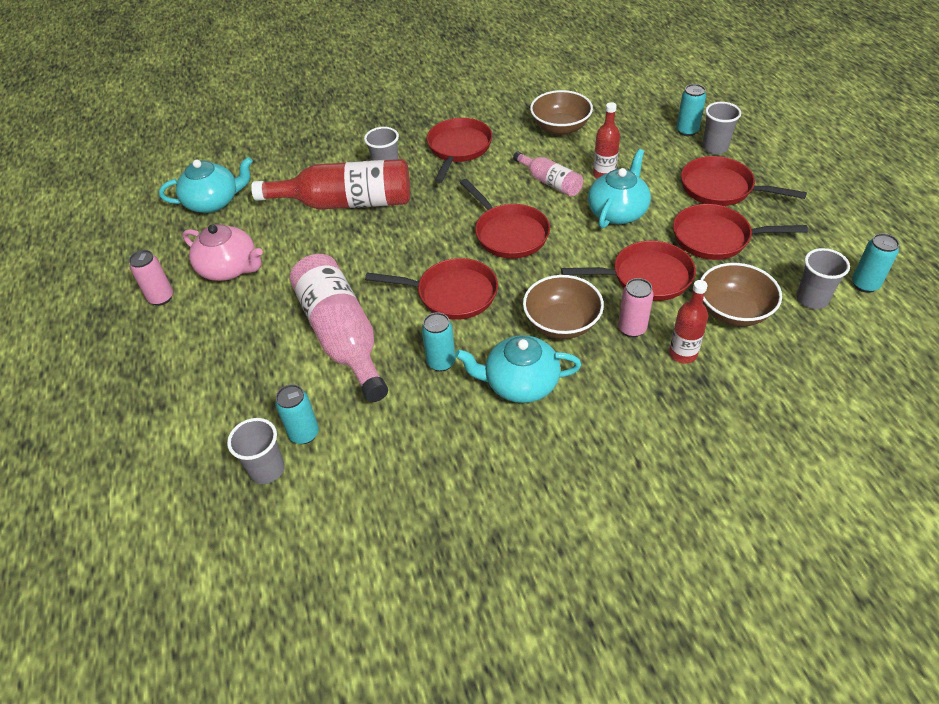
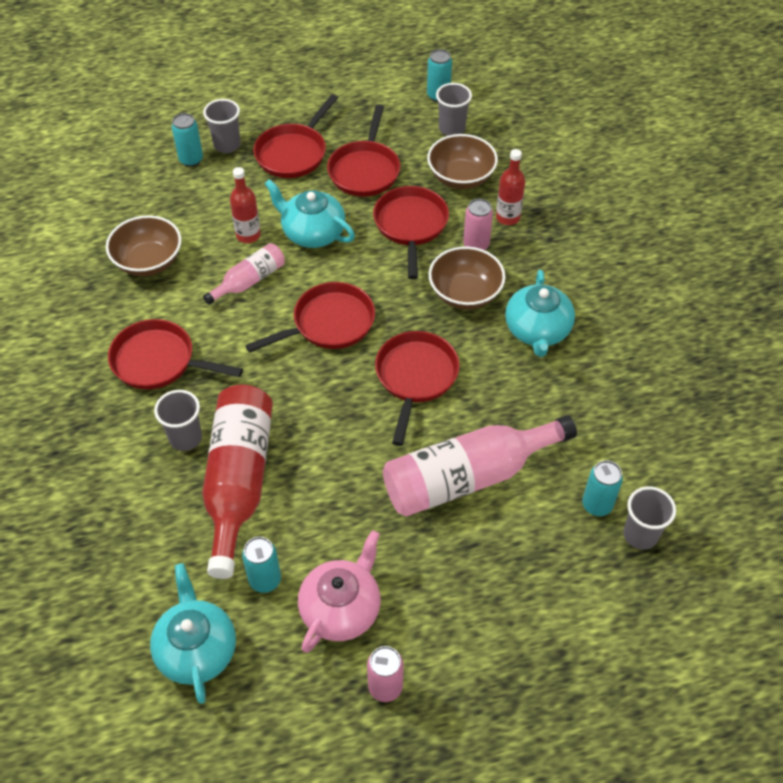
camera: 90 degrees left, 5 degrees up
turquoise can [422,312,455,372] -> turquoise can moved to [242,537,281,593]

